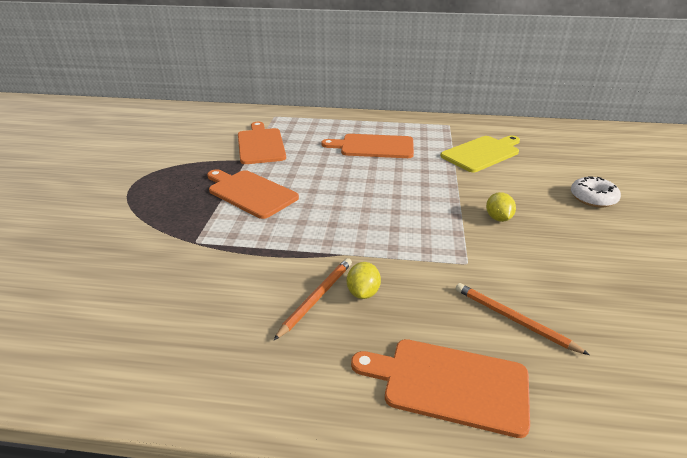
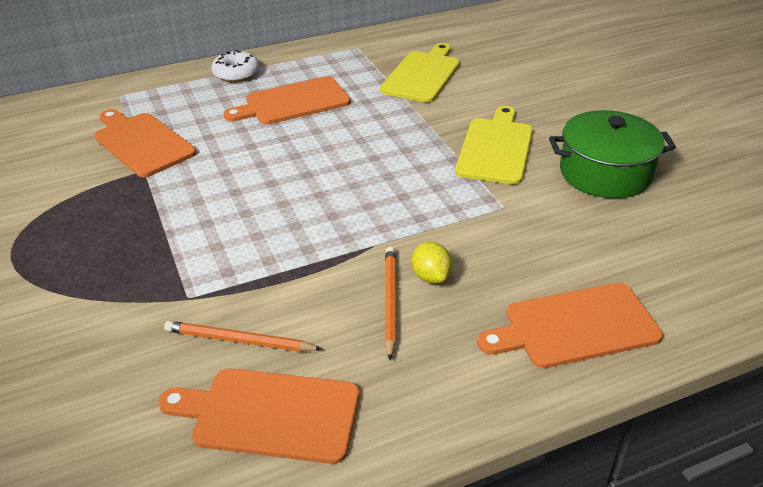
camera: 30 degrees left, 5 degrees up
orange cutting board [207,169,299,219] -> orange cutting board moved to [158,368,359,464]
orange pencil [456,283,589,355] -> orange pencil moved to [164,321,322,352]
yellow lemon [486,192,516,222] -> yellow cutting board [455,106,533,185]
white donut [571,176,621,207] -> white donut moved to [211,50,260,82]
none -> green pot [549,110,676,198]

